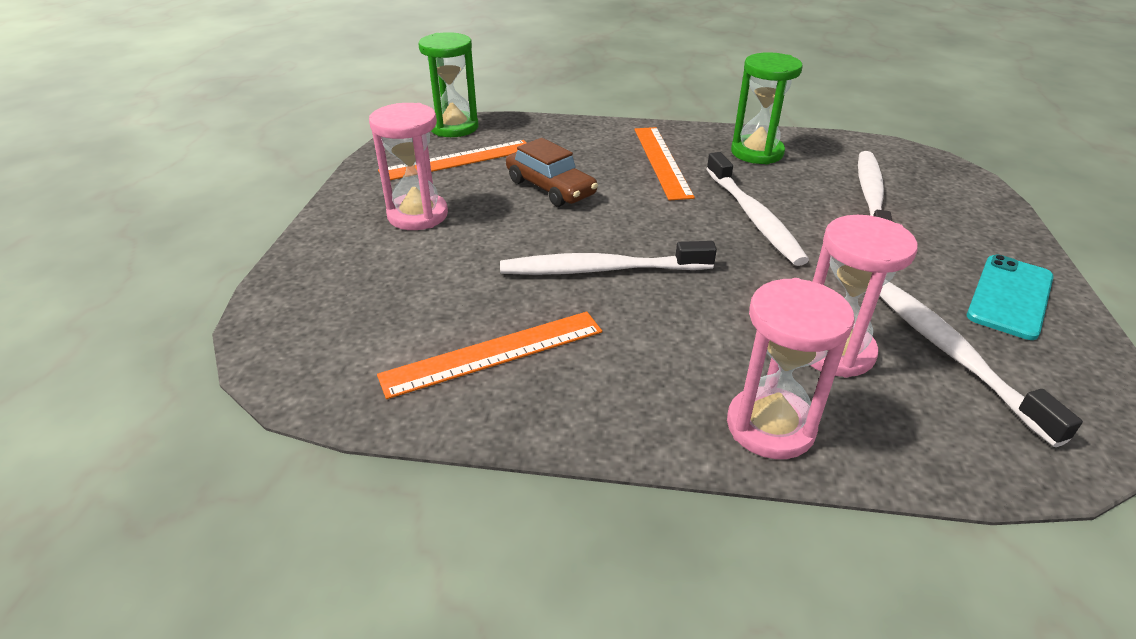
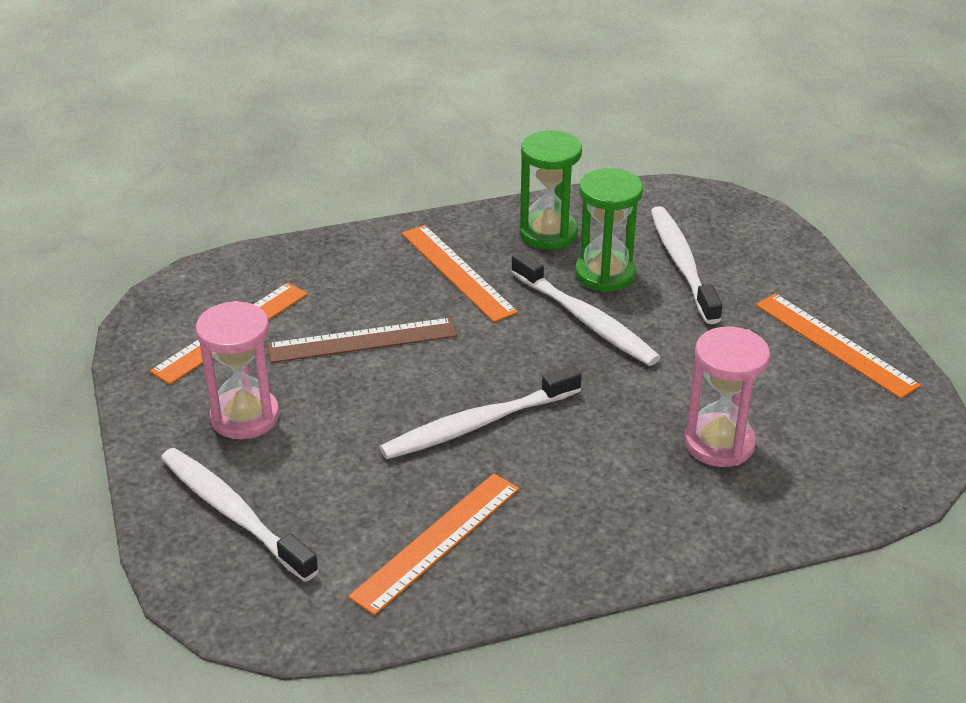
camera: 25 degrees left, 0 degrees up
green hourglass [418,32,478,137] -> green hourglass moved to [575,168,643,292]
brown car [506,138,598,207] -> brown ruler [267,318,458,363]
pink hourglass [727,278,855,459] -> none
white toothbrush [879,282,1083,447] -> white toothbrush moved to [161,448,319,582]
turquoise phone [967,255,1054,340] -> orange ruler [756,293,921,399]

